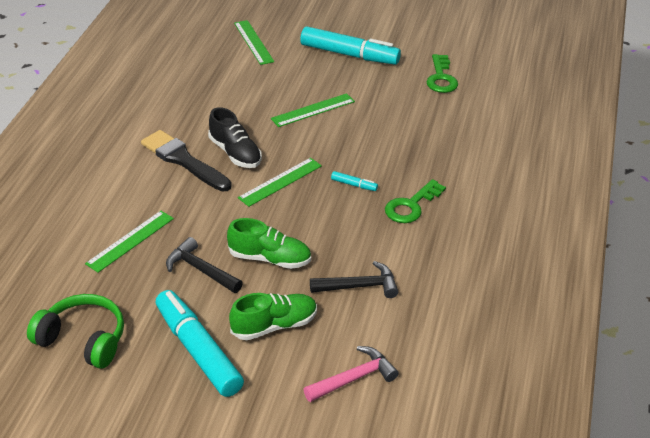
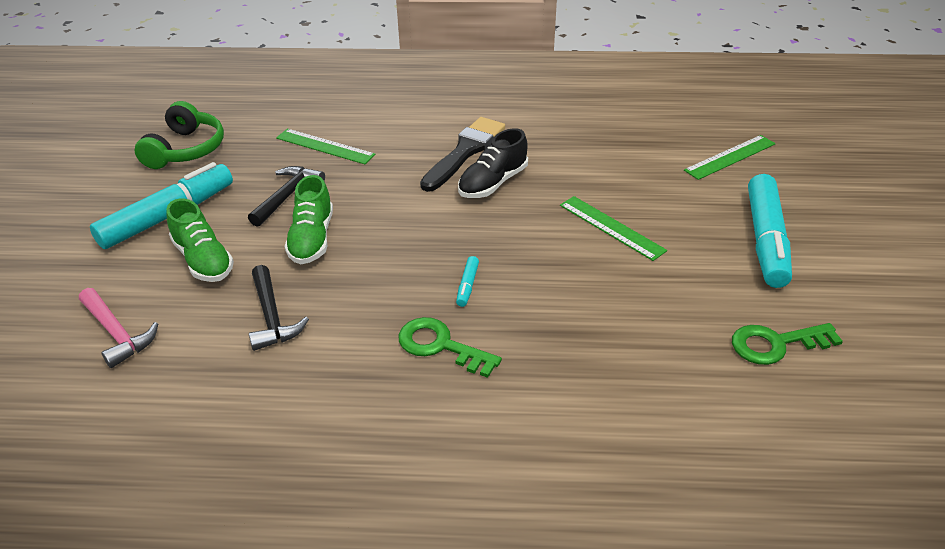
camera: 80 degrees right, 0 degrees up
green ruler [238,158,322,207] -> none

